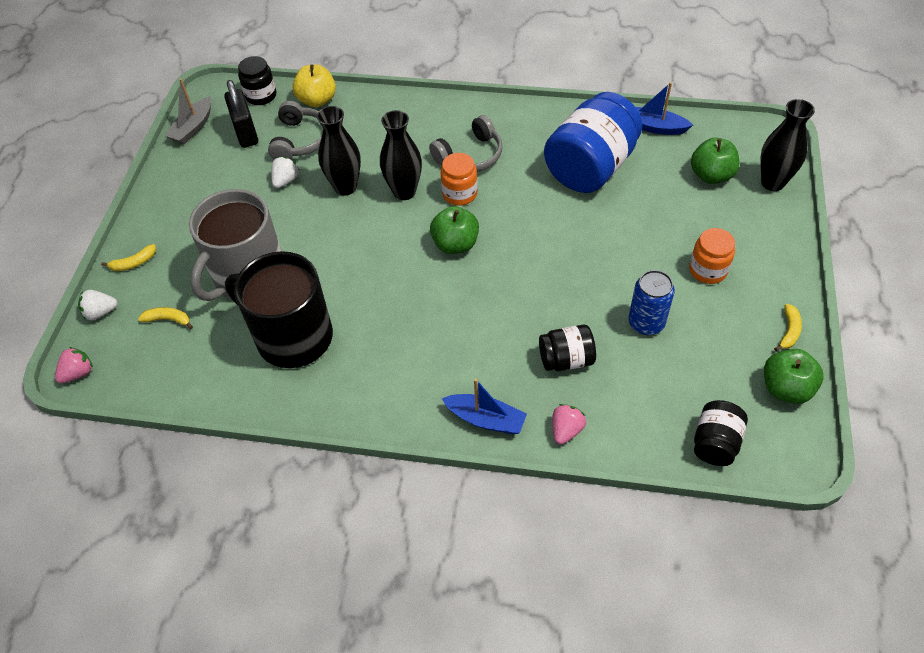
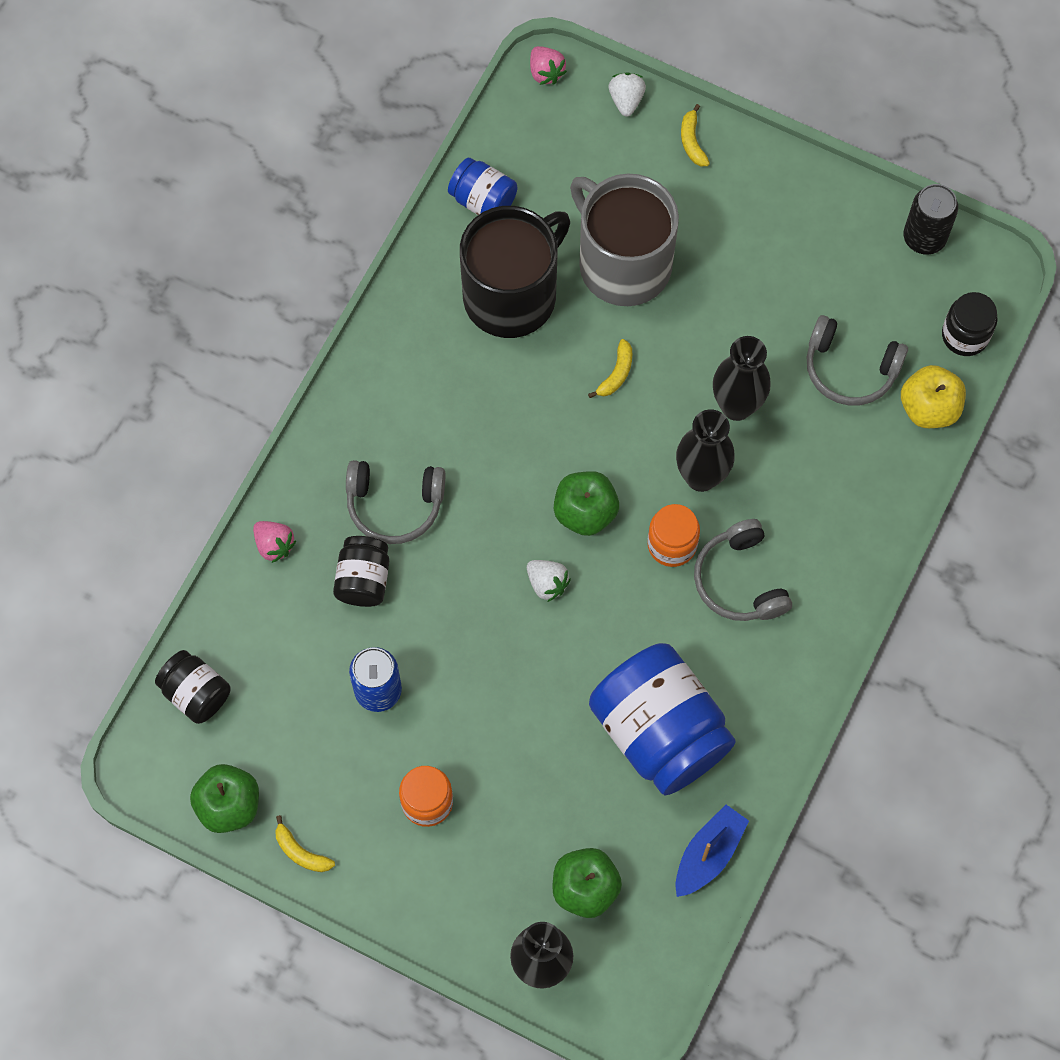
camera: 105 degrees right, 15 degrees up
yellow banana [138,307,193,329] -> yellow banana moved to [588,339,632,398]
grey boat [165,78,211,144] -> black can [904,184,958,255]
black padlock [224,80,258,148] -> none
white strawberry [271,157,300,188] -> white strawberry moved to [527,560,571,602]
blue boat [442,378,527,434] -> none
none -> grey headphones [346,460,445,544]
none -> blue jar [448,158,517,215]

